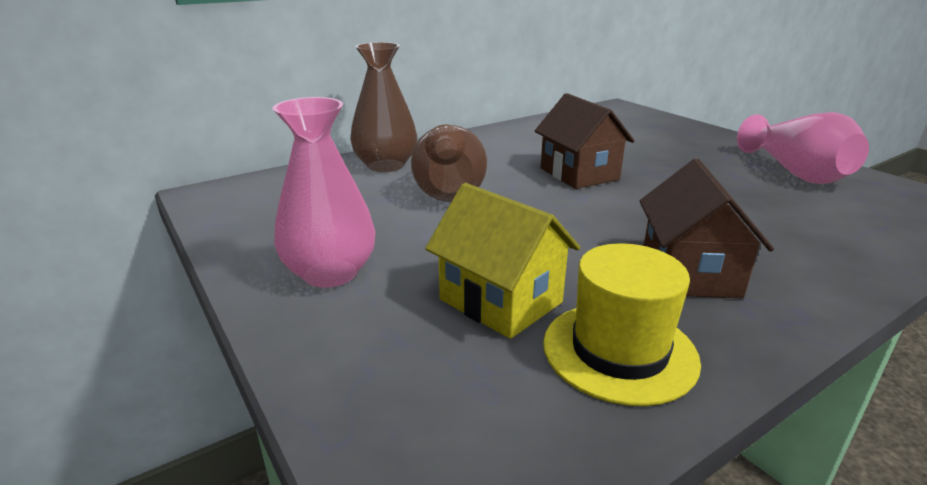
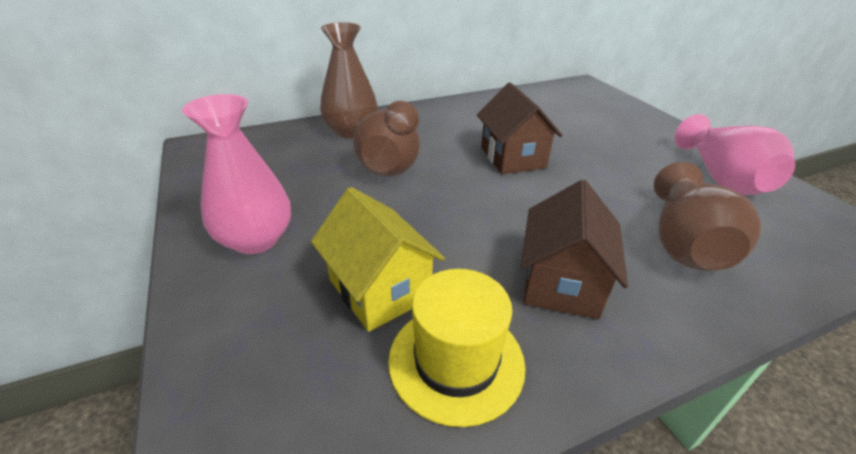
camera: 10 degrees right, 10 degrees up
none -> brown vase [654,162,761,271]

